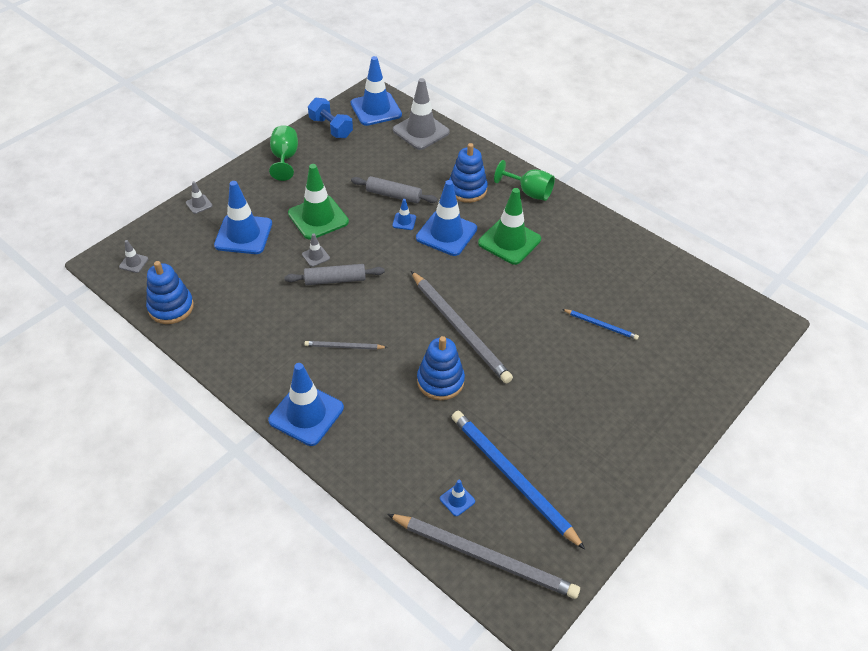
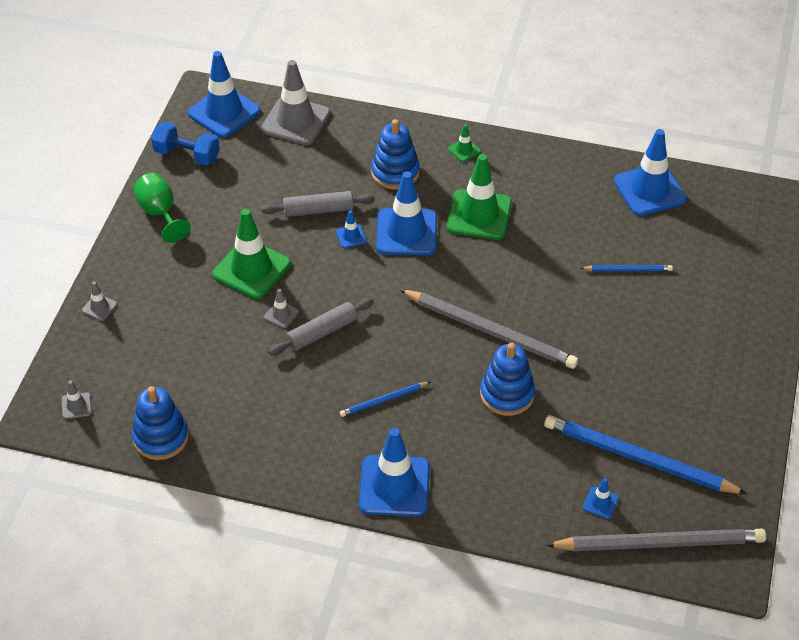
camera: 25 degrees left, 0 degrees up
blue traffic cone [214,181,272,254] -> blue traffic cone moved to [614,129,687,216]
grey pencil [304,341,388,350] -> blue pencil [340,382,430,417]
green goblet [494,160,555,201] -> green traffic cone [448,124,481,162]

